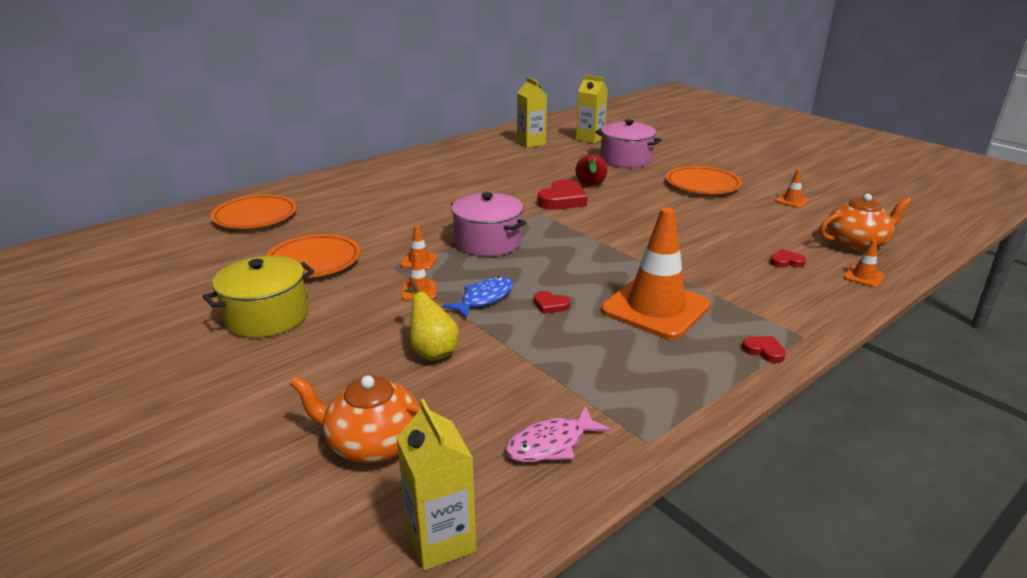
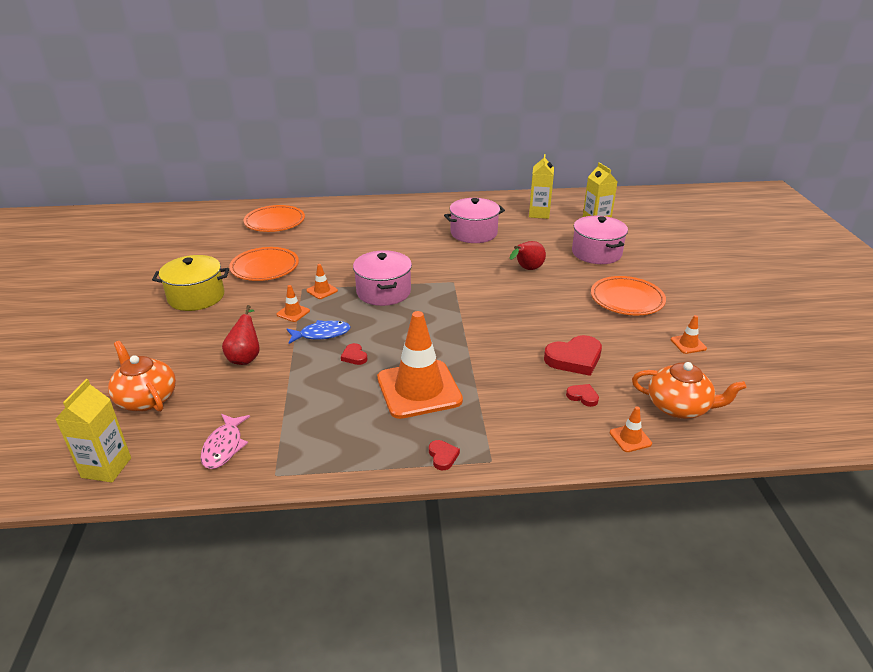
camera: 35 degrees right, 5 degrees up
yellow pear [404,281,459,361] -> red pear [222,305,260,365]
pink fish [505,406,611,462] -> pink fish turned 90 degrees counterclockwise [201,414,250,469]
red heart [538,180,587,210] -> red heart moved to [544,335,602,376]
none -> pink pot [444,198,505,243]

